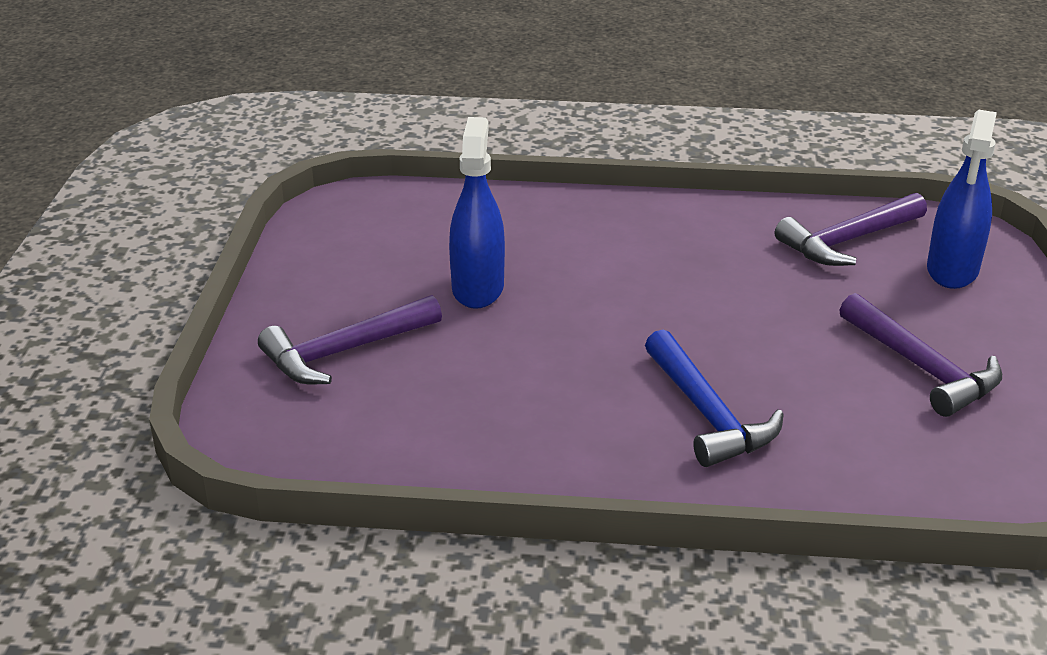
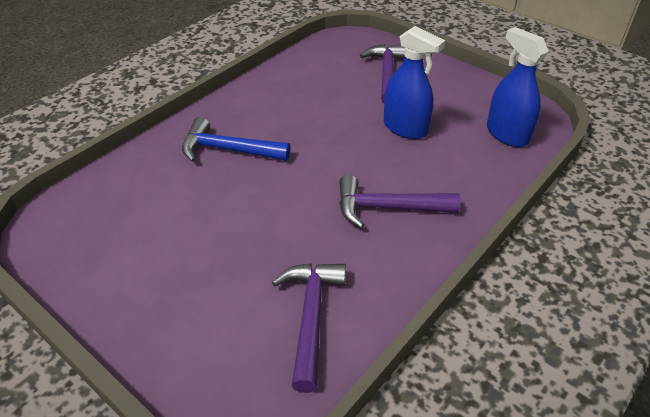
camera: 125 degrees right, 10 degrees up
purple hammer [839,293,1002,417] -> purple hammer moved to [339,175,460,228]
blue spray bottle [927,110,997,289] -> blue spray bottle moved to [487,27,549,147]

